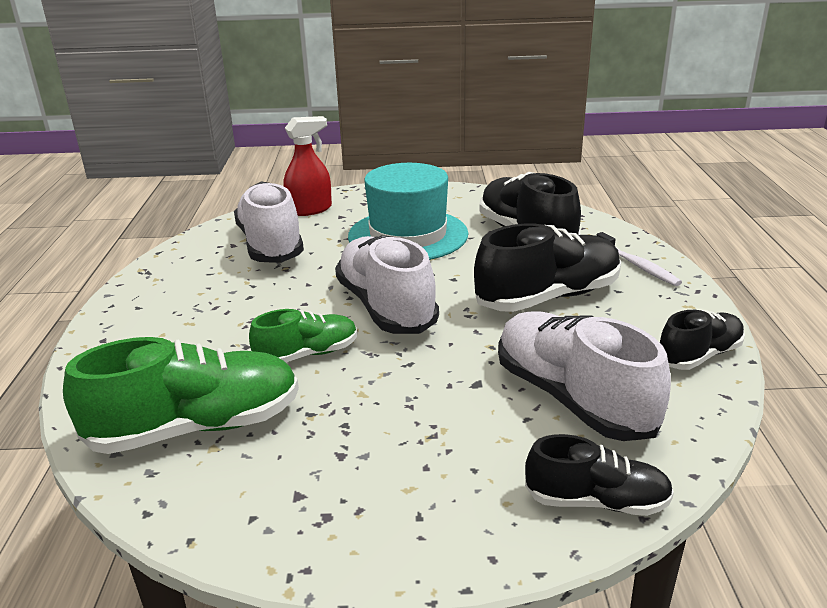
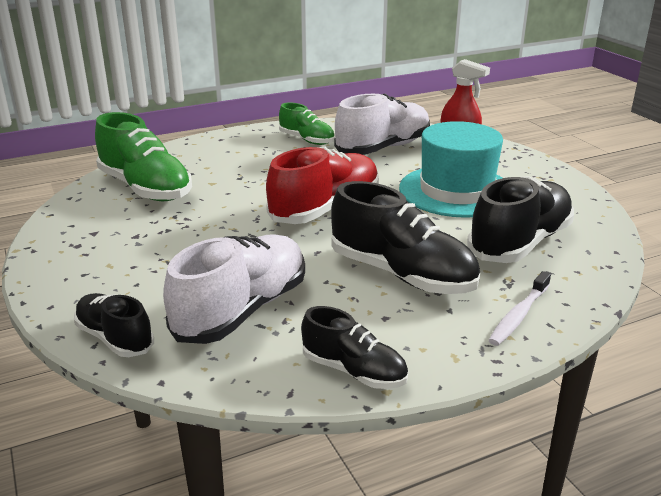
camera: 65 degrees right, 0 degrees up
green shoe [249,309,357,363] -> green shoe moved to [279,103,334,145]
white shoe [335,235,439,334] -> red shoe [266,147,379,224]
black shoe [525,434,674,516] -> black shoe turned 150 degrees clockwise [74,293,154,357]

